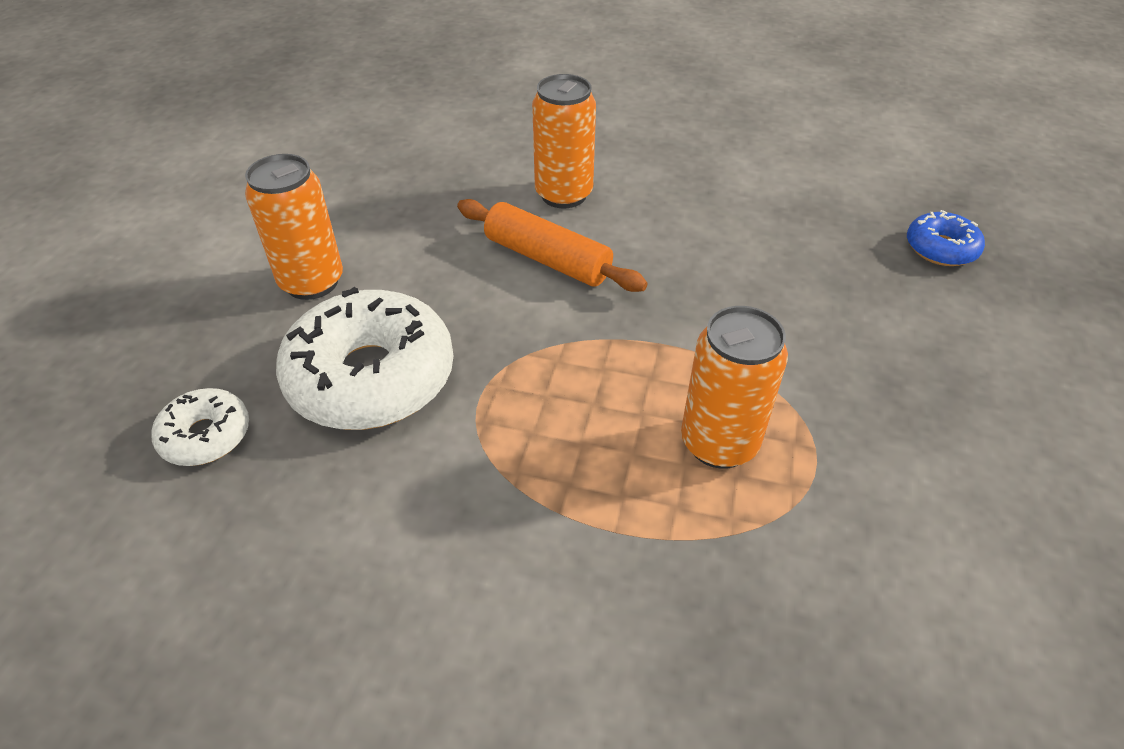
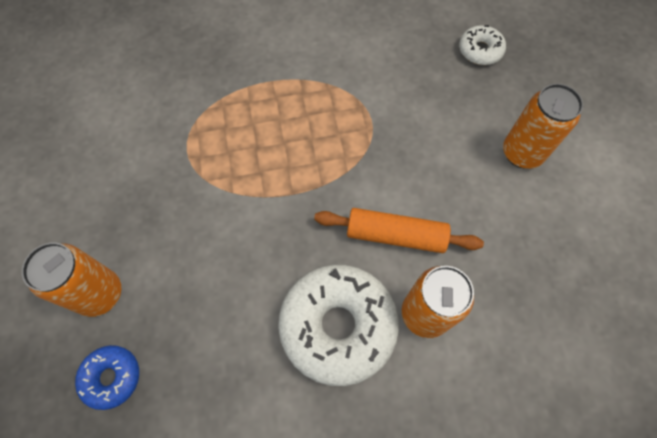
camera: 155 degrees right, 20 degrees up
white donut [276,287,453,430] -> white donut moved to [278,265,399,386]
orange can [681,306,788,469] -> orange can moved to [22,243,121,317]

